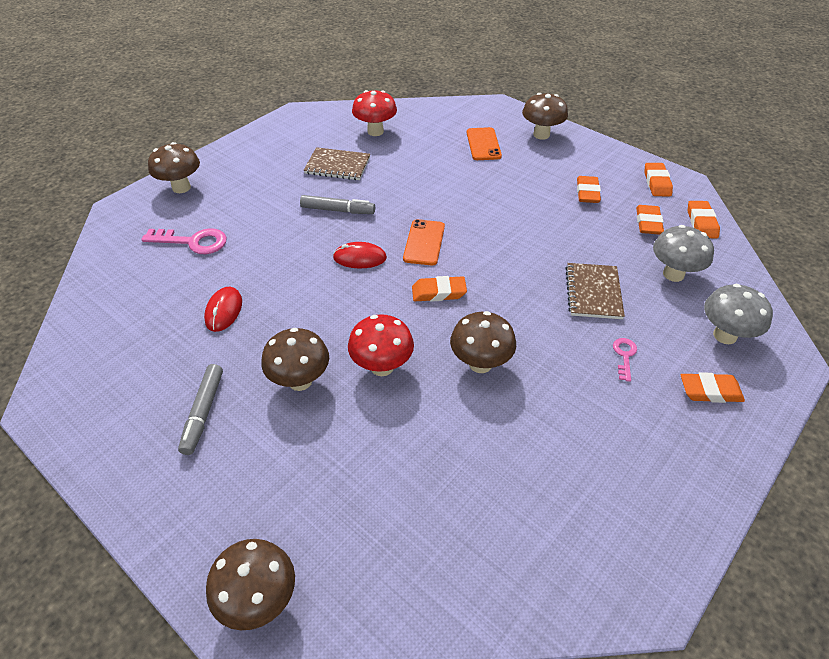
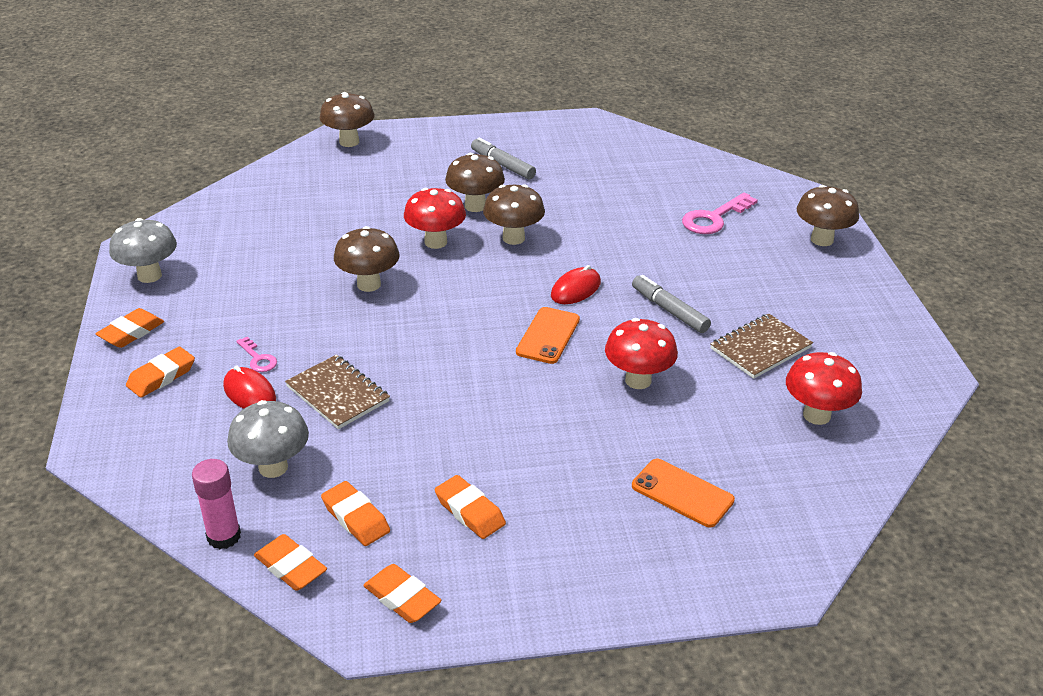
camera: 130 degrees right, 10 degrees down
red mouse [204,287,242,332] -> red mouse moved to [223,365,276,409]
grey marker [300,195,375,214] -> grey marker turned 90 degrees clockwise [632,275,711,333]
orange phone [403,219,445,266] -> orange phone turned 60 degrees clockwise [516,307,580,364]
orange eraser [412,276,467,302] -> orange eraser moved to [96,308,164,348]
brown mushroom [522,93,568,140] -> brown mushroom moved to [483,184,545,245]
grey mushroom [704,284,773,344] -> grey mushroom moved to [109,218,177,283]
none -> pink glue stick [192,459,241,549]
none -> red mushroom [605,318,678,389]

